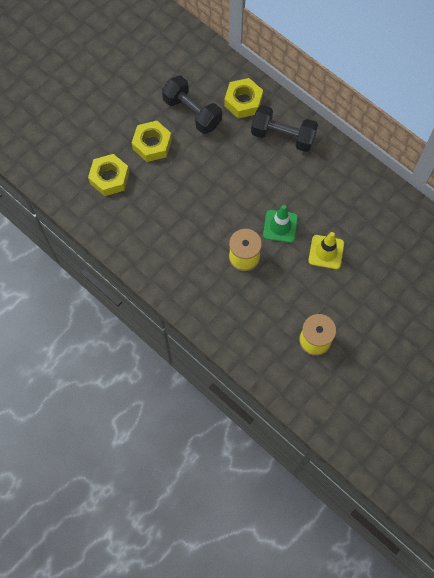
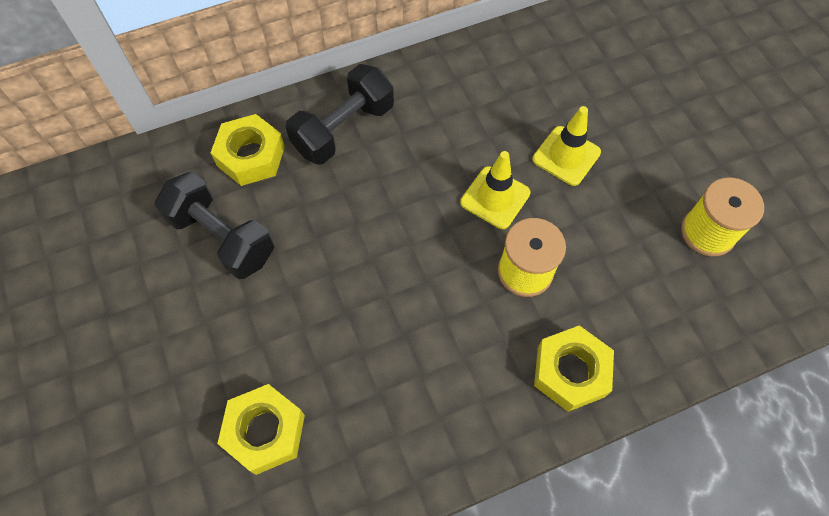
camera: 65 degrees left, 5 degrees down
yellow nut [132,121,172,162] -> yellow nut moved to [534,325,614,412]
black dumbbell [162,75,222,134] -> black dumbbell turned 60 degrees clockwise [155,172,274,279]
green traffic cone [263,205,298,243] -> yellow traffic cone [460,151,531,229]

